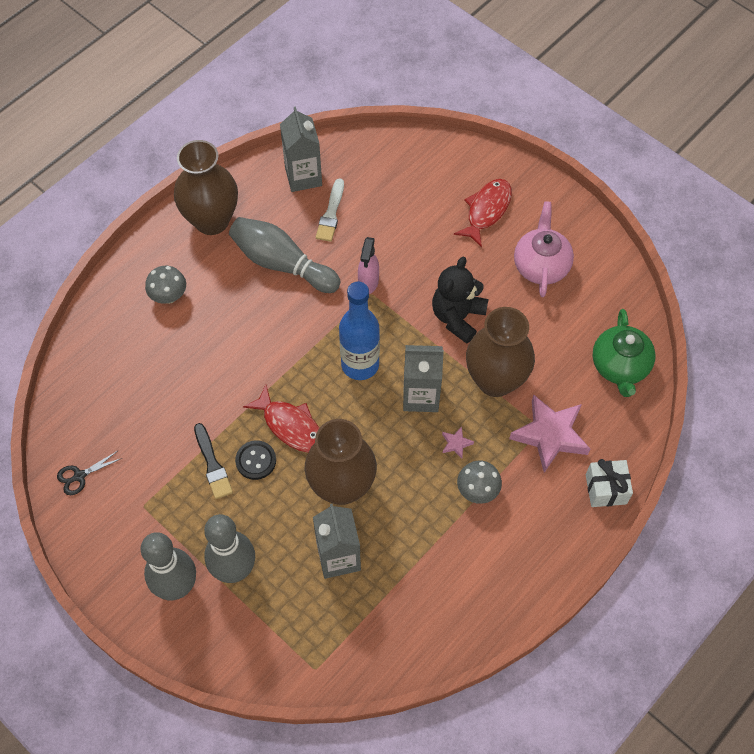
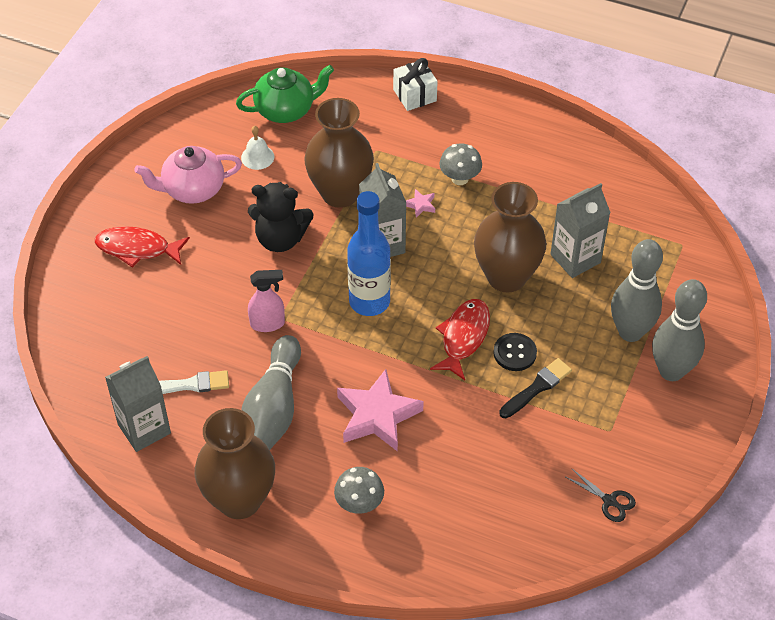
camera: 110 degrees left, 10 degrees down
pink star [509,394,590,473] -> pink star moved to [337,369,424,452]
none -> white bell [241,126,275,170]

